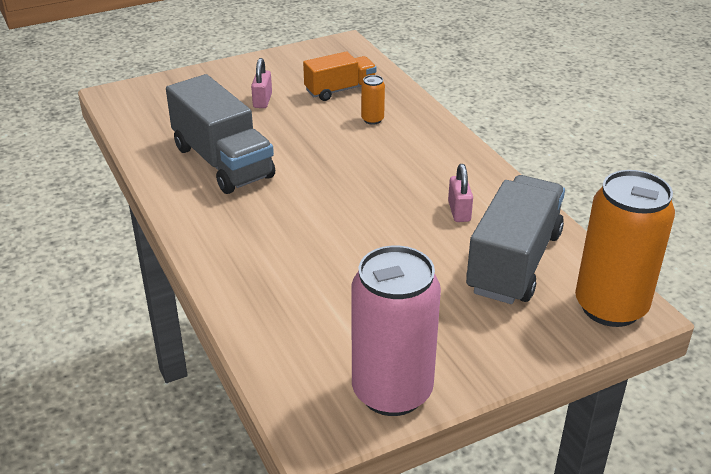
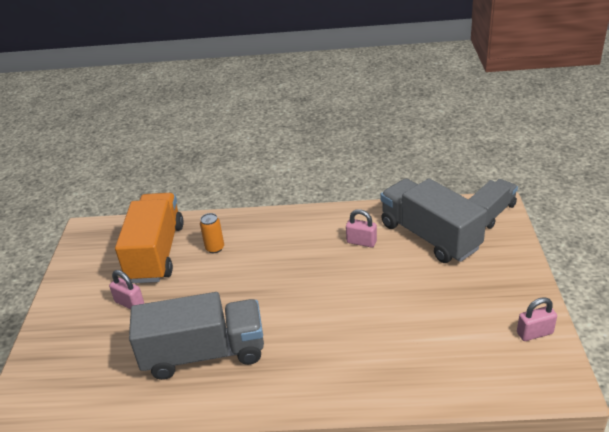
camera: 60 degrees left, 0 degrees up
orange truck [303,51,377,101] -> orange truck [115,193,184,283], size x1.66
pink can [351,246,441,416] -> pink padlock [517,297,557,341]
orange can [575,170,675,327] -> grey truck [469,179,518,229]

